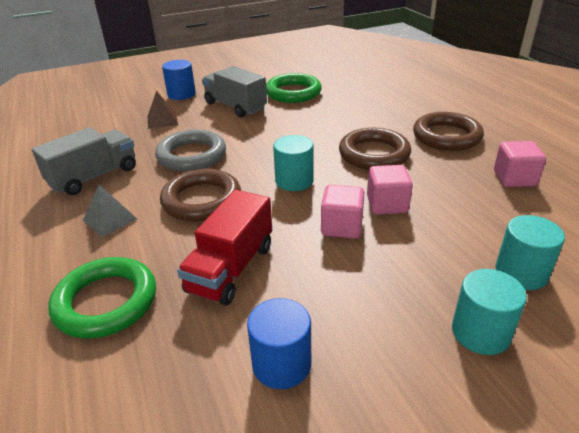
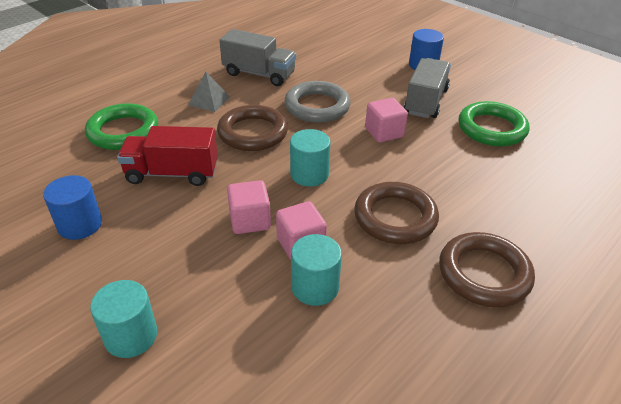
camera: 65 degrees right, 5 degrees up
brown pyramid [147,91,178,129] -> none
pink cube [494,141,546,187] -> pink cube moved to [365,98,408,143]
turquoise cylinder [495,215,565,290] -> turquoise cylinder moved to [291,234,342,306]

